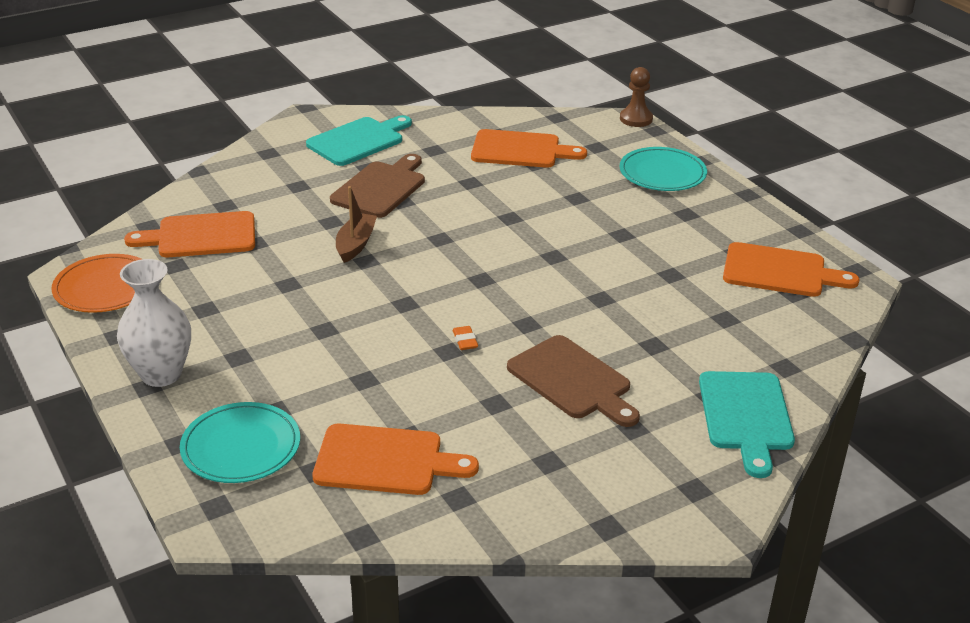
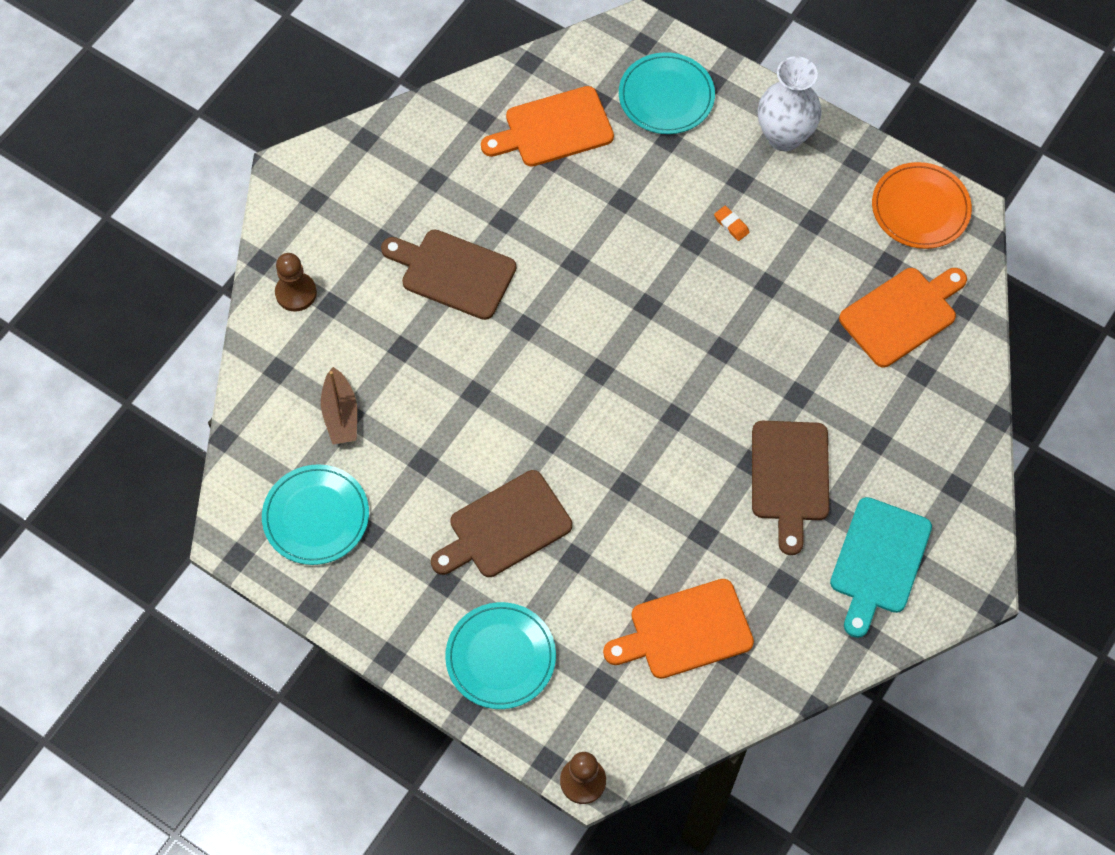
camera: 155 degrees right, 30 degrees up
brown boat [336,186,377,263] -> brown boat moved to [321,367,357,445]
orange eraser [453,326,478,350] -> orange eraser moved to [714,206,750,241]
turquoise cutting board [699,371,795,478] -> brown pawn [275,253,317,312]
orange cutting board [723,242,860,297] -> turquoise plate [262,464,369,565]
none -> brown cutting board [431,470,572,577]

